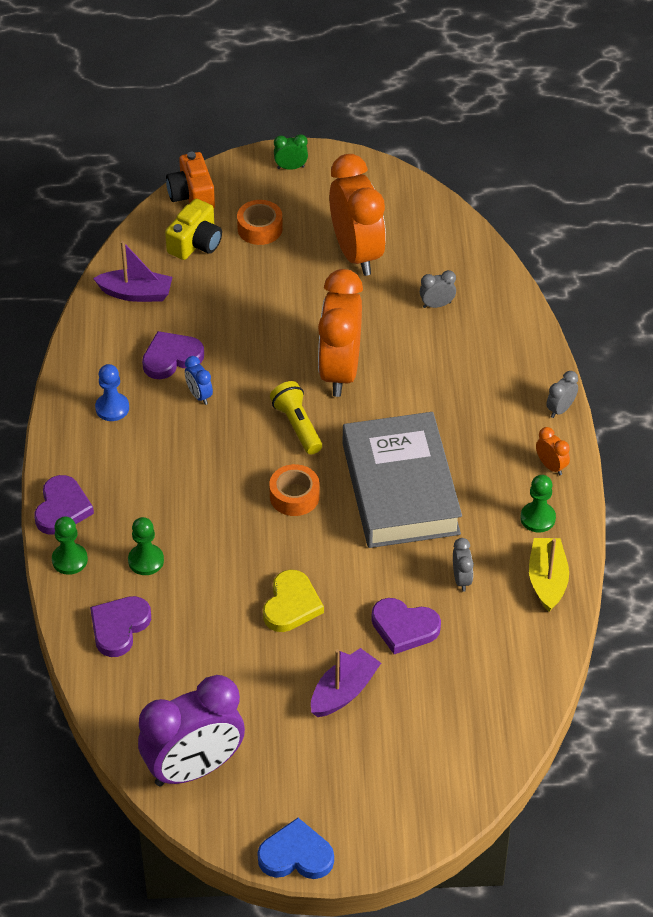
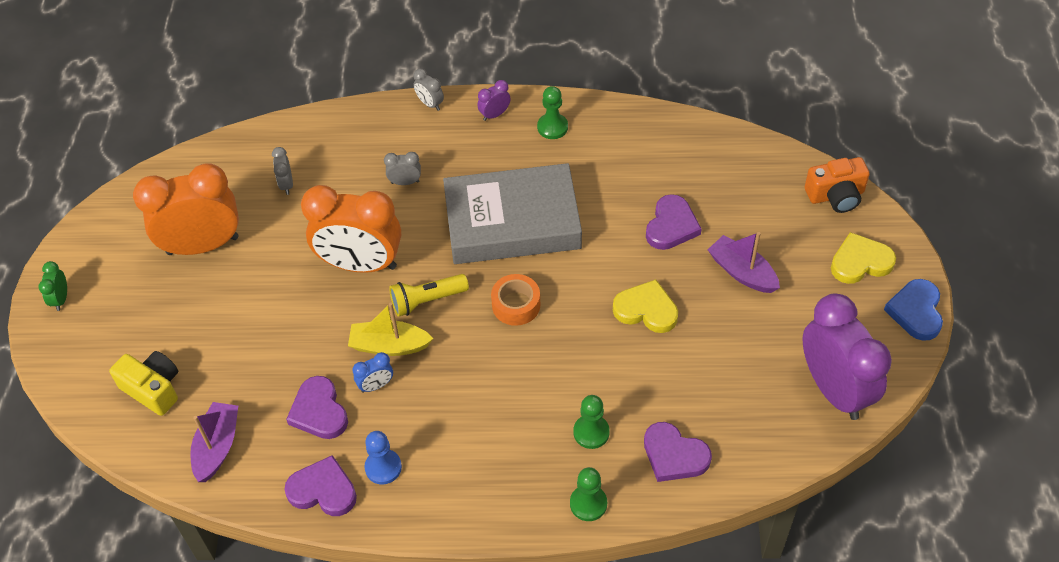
camera: 85 degrees left, 5 degrees up
purple heart [34,475,94,535] -> purple heart moved to [284,455,357,516]
orange camera [166,152,215,208] -> orange camera moved to [805,157,870,213]
orange tape [237,200,283,245] -> none
grey clock [453,538,474,592] -> grey clock moved to [384,152,421,185]
yellow boat [529,538,569,612] -> yellow boat moved to [348,302,433,356]
orange clock [536,427,570,475] -> purple clock [477,80,511,121]
none -> yellow heart [831,232,896,284]

